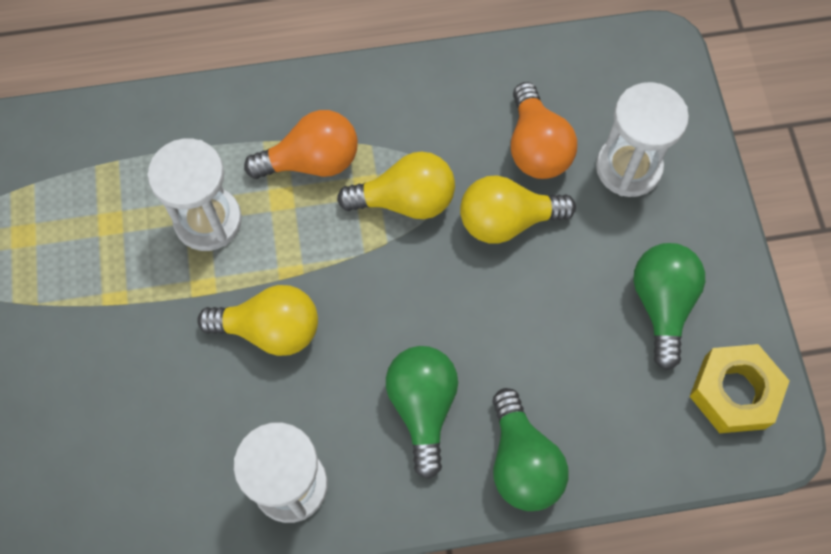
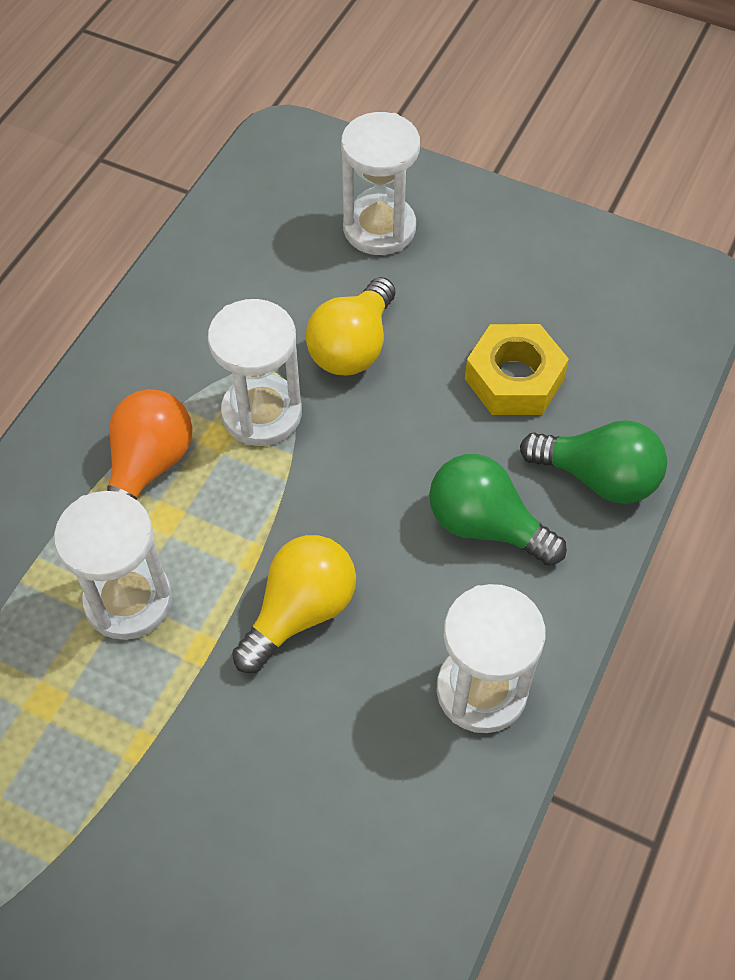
camera: 55 degrees left, 10 degrees down
yellow light bulb [337,151,455,219] -> white hourglass [208,299,302,446]
orange light bulb [511,82,577,179] -> none
green light bulb [633,243,705,370] -> none
yellow nut [689,344,789,433] -> yellow nut moved to [465,324,569,415]

